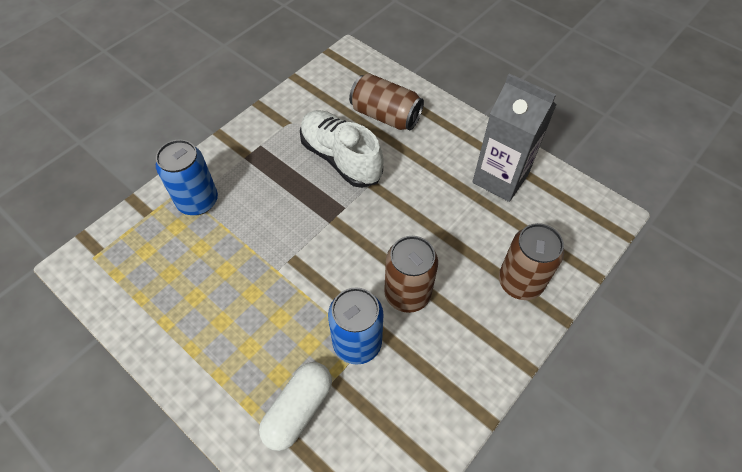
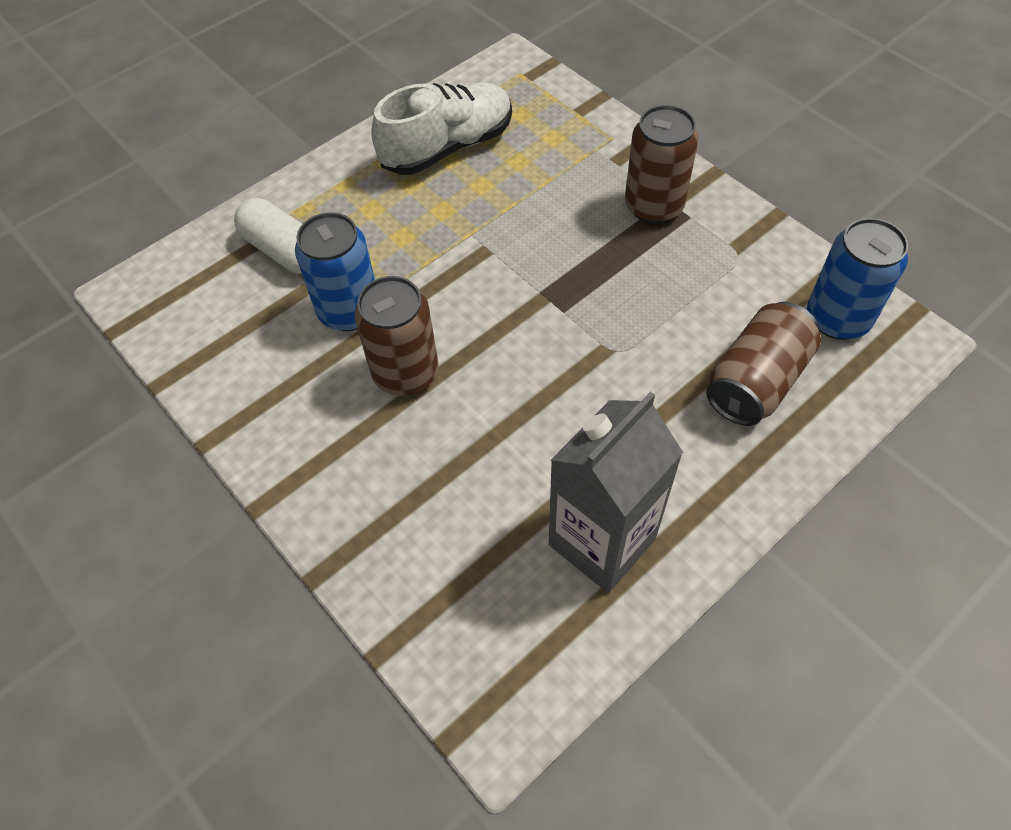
camera: 100 degrees right, 0 degrees up
blue can [156,140,218,215] -> blue can moved to [807,218,908,340]
white shoe [300,110,384,188] -> white shoe moved to [371,82,512,175]
brown can [499,223,564,300] -> brown can moved to [625,105,699,224]

